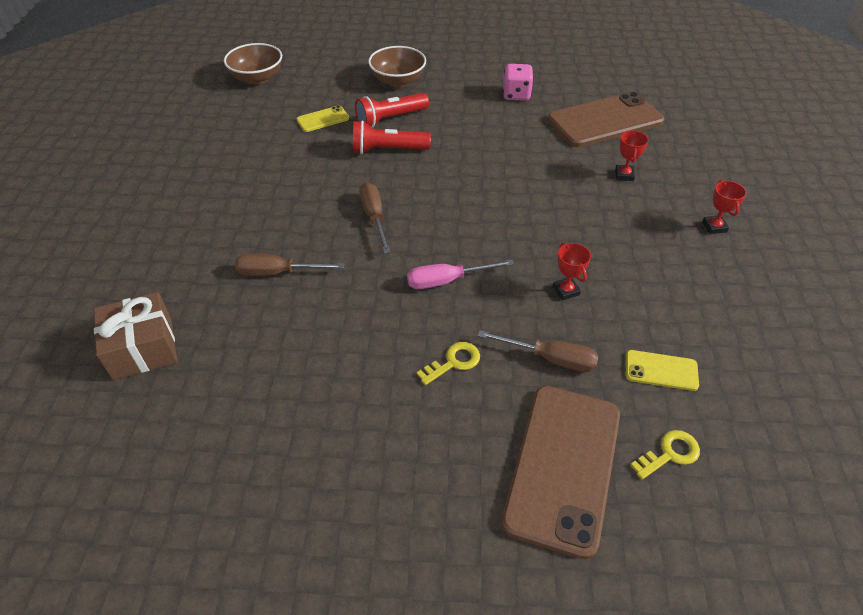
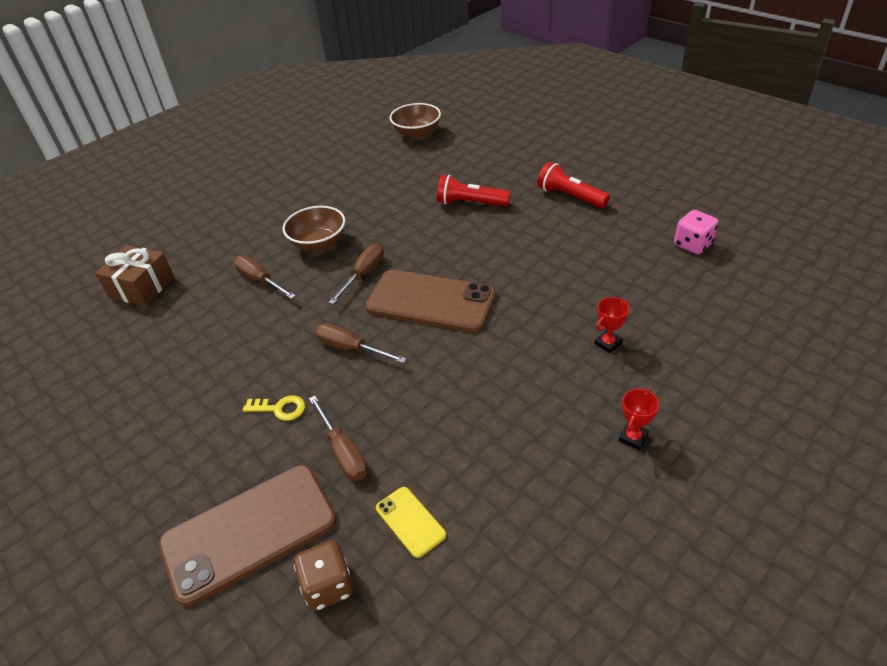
camera: 45 degrees right, 5 degrees down
yellow phone [297,105,349,132] -> none
red flashlight [353,121,431,154] -> red flashlight moved to [537,162,610,208]
brown bowl [368,46,426,87] -> brown bowl moved to [283,206,345,251]
pink screwdriver [407,260,514,289] -> brown screwdriver [315,323,406,363]
pink dice [503,64,534,101] -> pink dice moved to [674,210,719,254]
brown phone [548,91,664,147] -> brown phone moved to [365,270,496,333]
red trophy [552,243,591,301] -> none
yellow key [631,430,700,480] -> brown dice [294,540,354,611]

